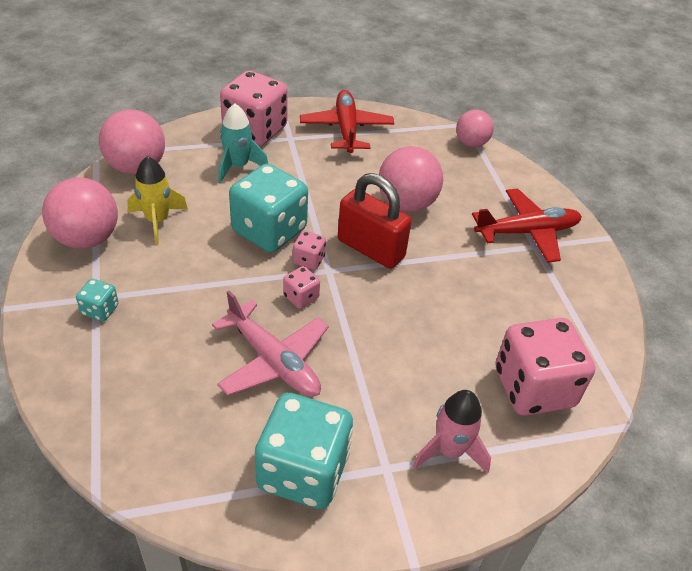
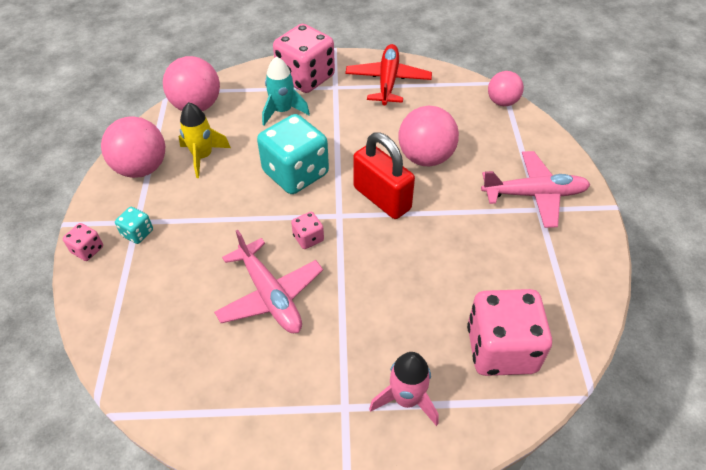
camera: 15 degrees right, 5 degrees up
turquoise dice [255,393,353,509] -> none
pink dice [293,231,326,270] -> pink dice moved to [63,223,103,261]
red plane [472,189,582,263] -> pink plane [481,151,591,228]

